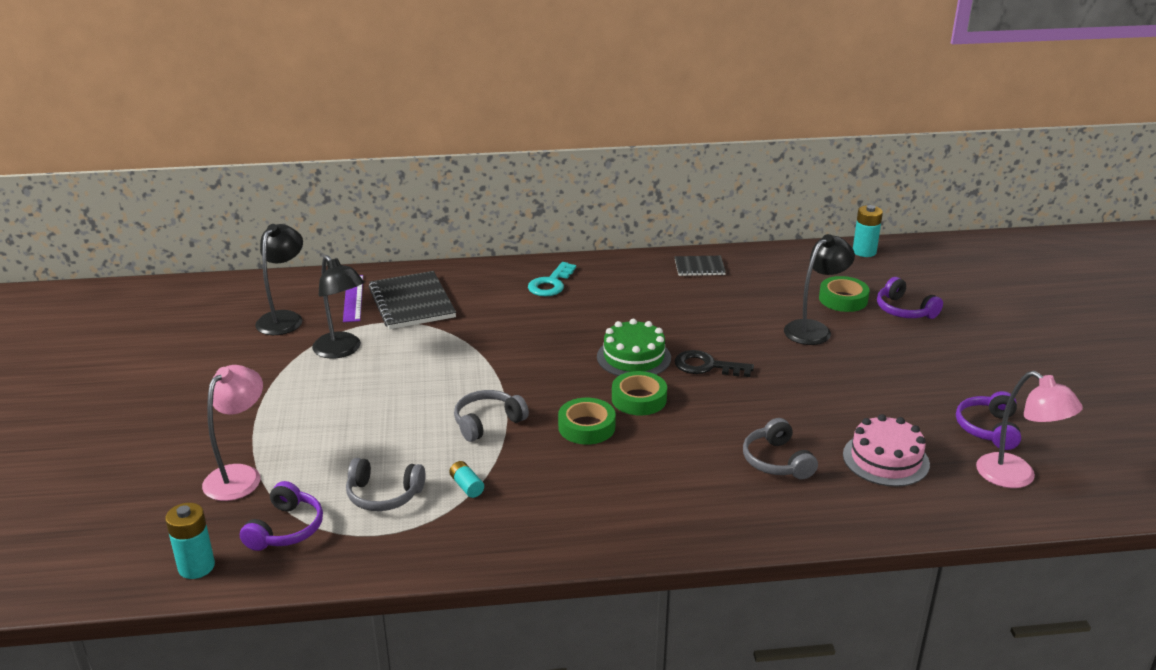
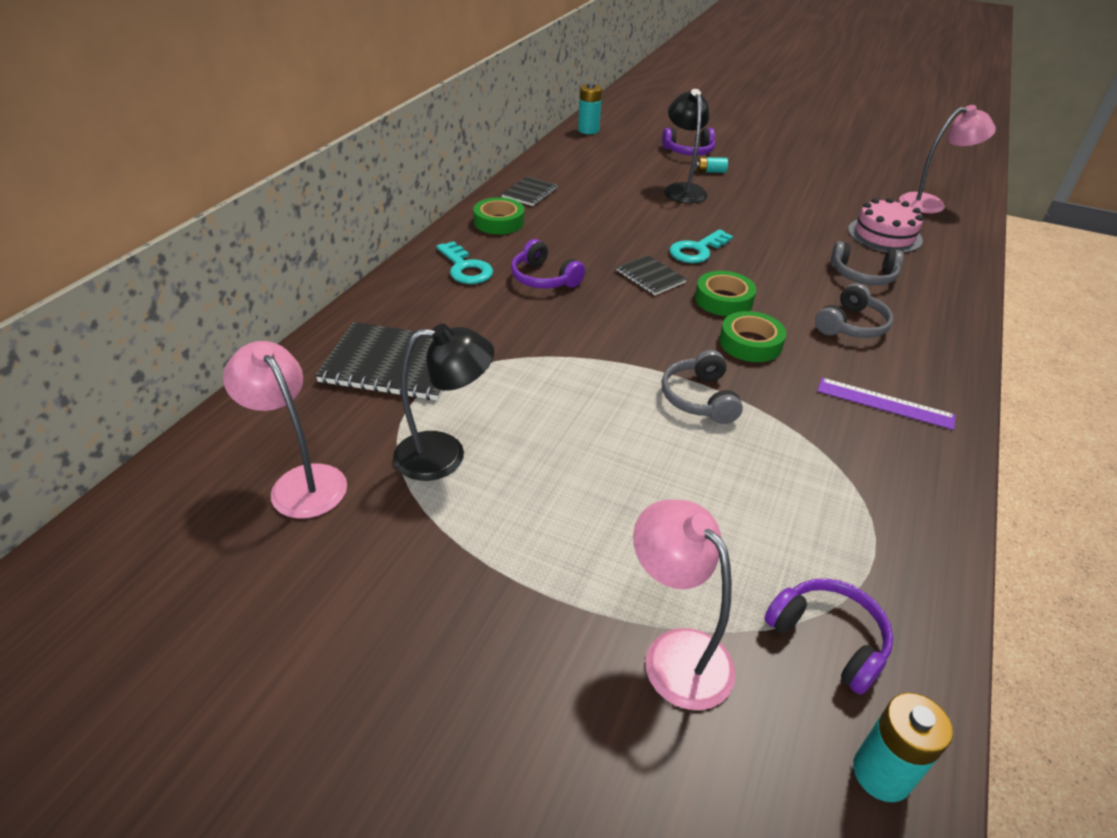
camera: 60 degrees left, 10 degrees up
black lamp [255,224,303,335] -> pink lamp [223,341,347,519]
purple ruler [343,275,363,322] -> purple ruler moved to [818,378,956,430]
grey headphones [346,458,425,511] -> grey headphones moved to [815,283,893,338]
turquoise battery [449,461,484,498] -> turquoise battery moved to [696,157,728,173]
green cake [597,319,671,376] -> black notebook [616,255,687,295]
black key [675,350,754,377] -> turquoise key [669,229,733,263]
green tape [819,276,870,312] -> green tape moved to [473,197,524,234]
purple headphones [956,391,1021,450] -> purple headphones moved to [511,239,585,289]

